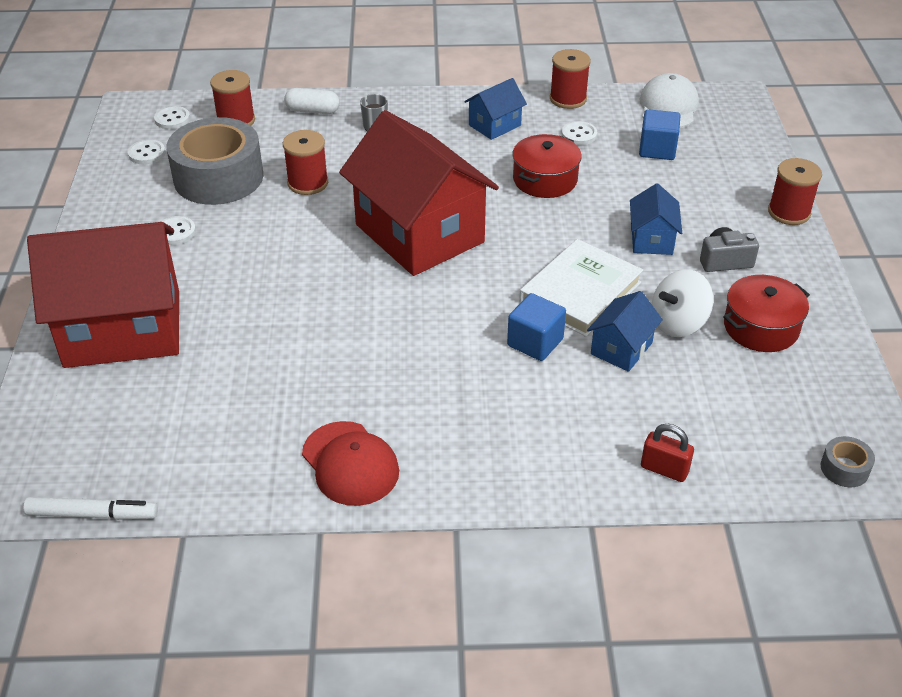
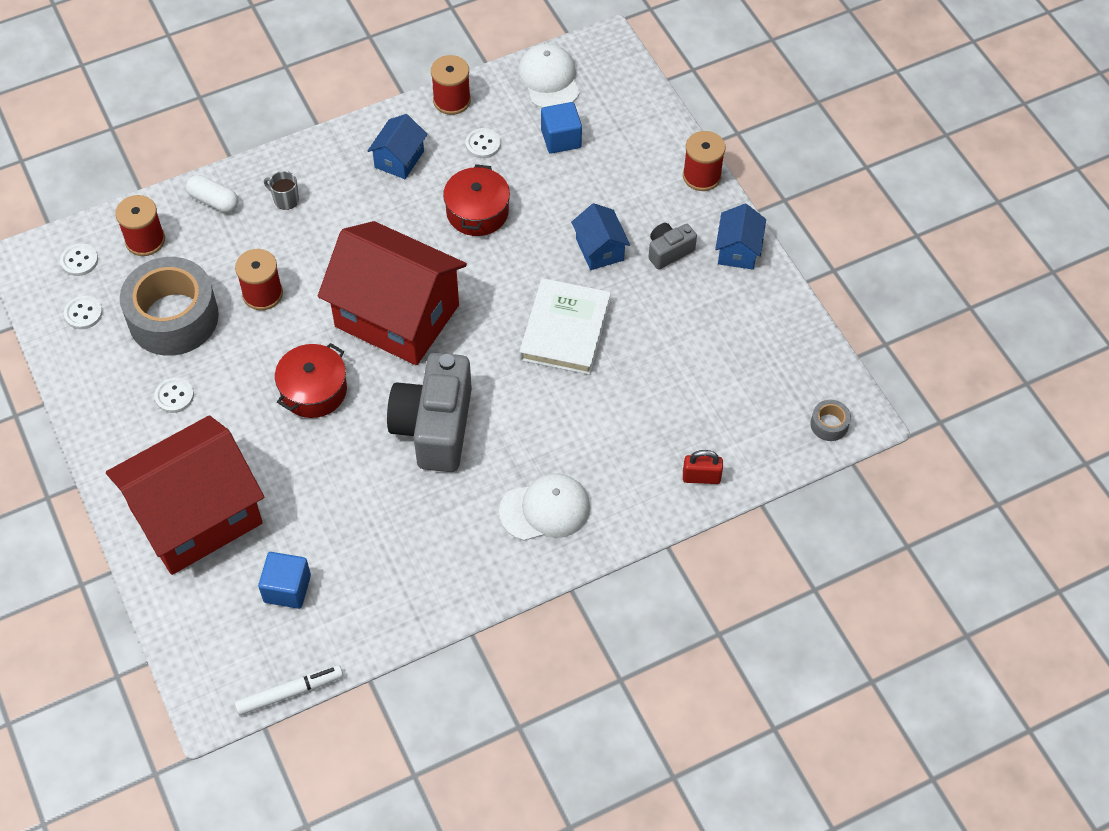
camera: 25 degrees left, 15 degrees up
white capsule [284,88,340,114] -> white capsule turned 45 degrees clockwise [186,175,238,213]
red cap [302,421,399,506] -> none
blue cube [507,293,566,361] -> blue cube moved to [258,552,311,609]
blue house [587,291,663,372] -> blue house moved to [715,204,766,270]
white spinning top [652,269,714,337] -> none
red pot [723,275,810,352] -> red pot moved to [275,343,347,418]
none -> grey camera [387,353,472,472]
none -> white cap [499,473,590,541]

